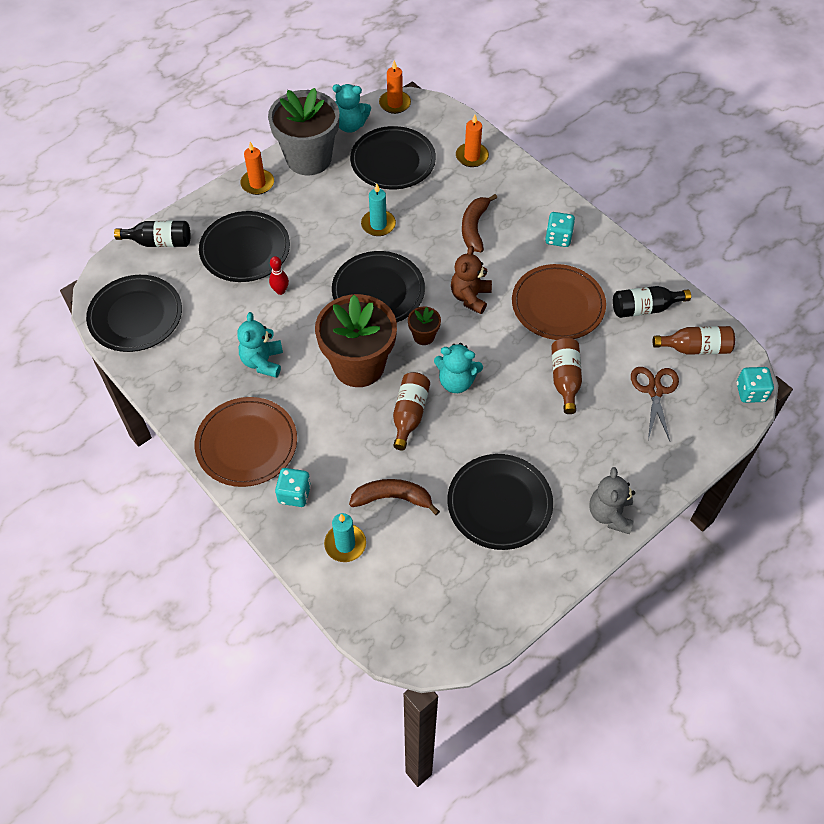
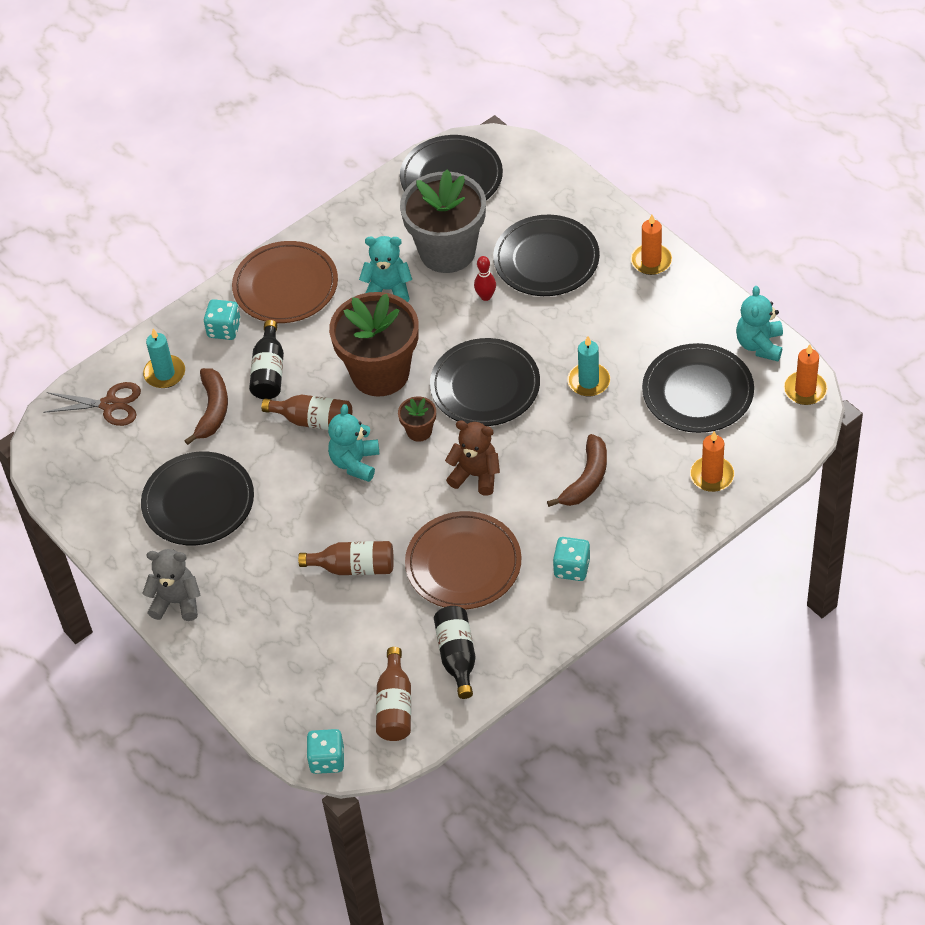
camera: 95 degrees right, 5 degrees down
black bottle [114,221,190,247] -> black bottle moved to [249,320,284,399]
grey flower pot [268,88,339,175] -> grey flower pot moved to [400,169,486,273]
brown banana [462,194,497,252] -> brown banana turned 105 degrees clockwise [547,434,607,507]
brown scissors [631,367,679,441] -> brown scissors moved to [43,382,141,426]

